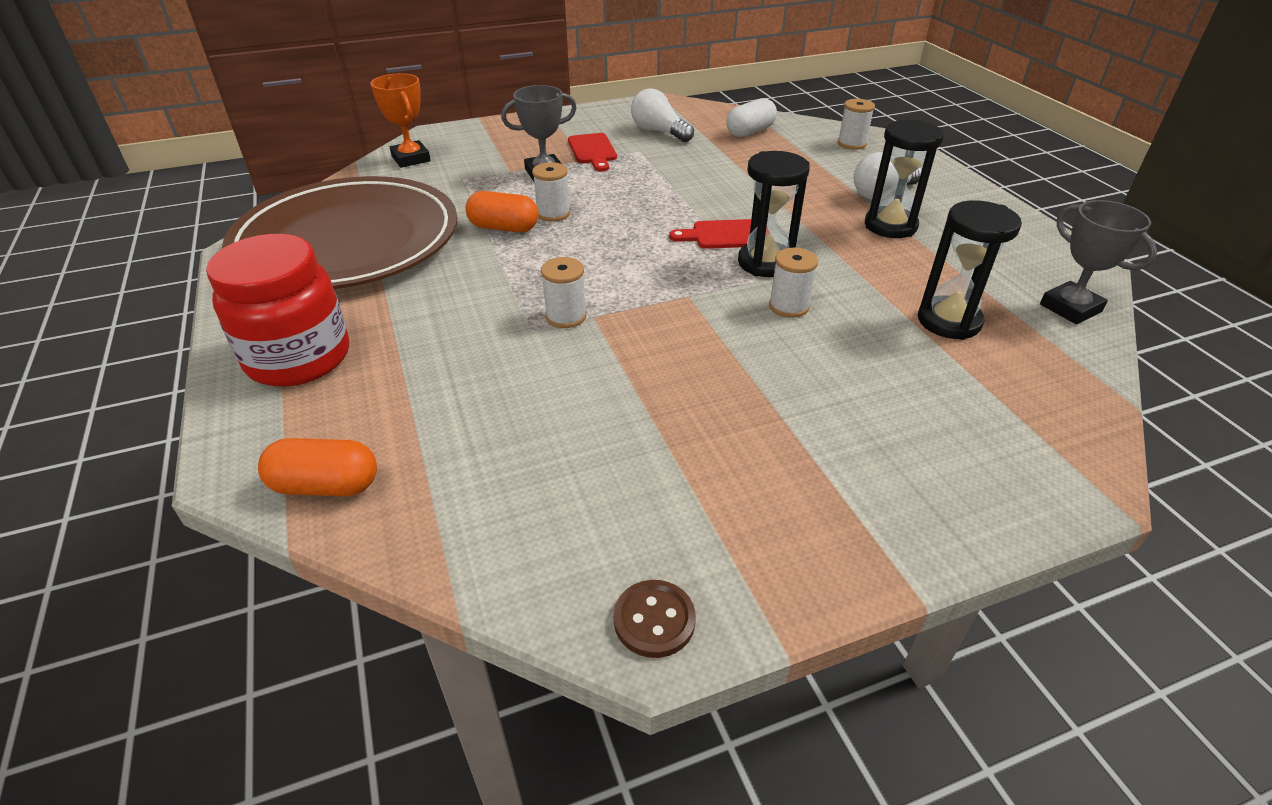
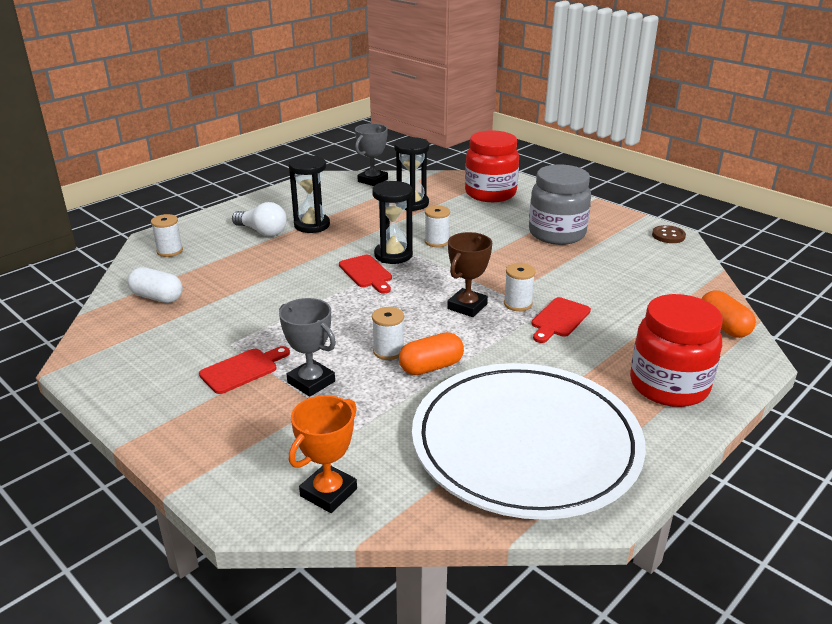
camera: 115 degrees left, 10 degrees down
brown plate [222,176,458,289] -> white plate [412,363,646,520]
orange capsule [465,191,539,232] -> orange capsule turned 75 degrees clockwise [399,332,464,375]
white light bulb [631,88,694,142] -> none
none -> brown trophy [447,232,492,317]
none -> red jar [465,131,519,202]
none -> grey jar [529,165,591,245]
none -> red cutting board [532,297,591,343]

